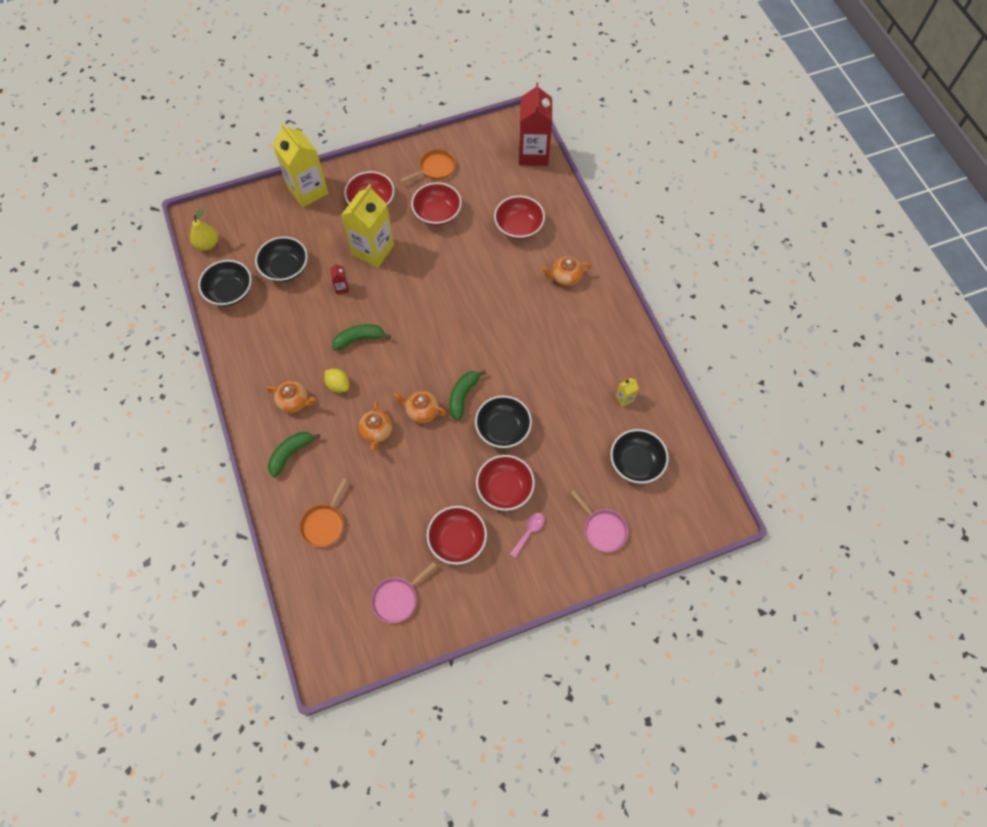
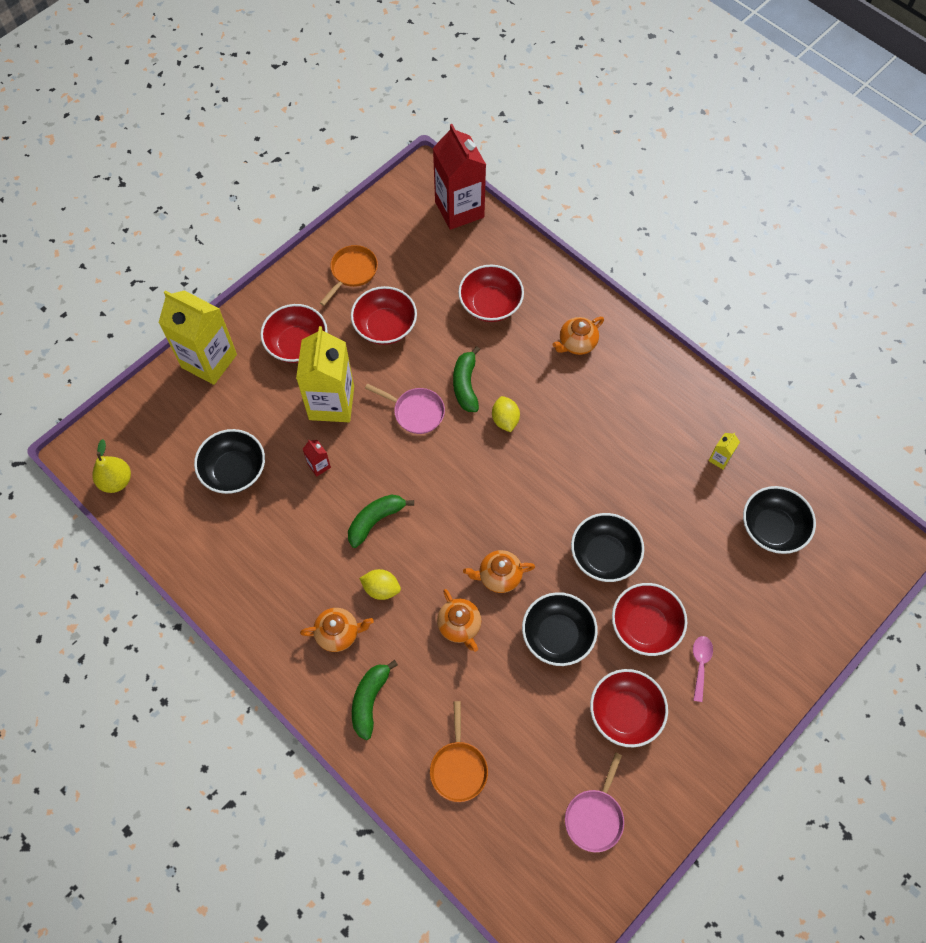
camera: 25 degrees left, 0 degrees up
black bowl [198,260,252,306] -> black bowl moved to [522,592,598,666]
green banana [449,370,486,420] -> green banana moved to [453,346,480,412]
pink pan [570,490,629,552] -> pink pan moved to [365,383,445,434]
none -> yellow lemon [492,396,520,432]

